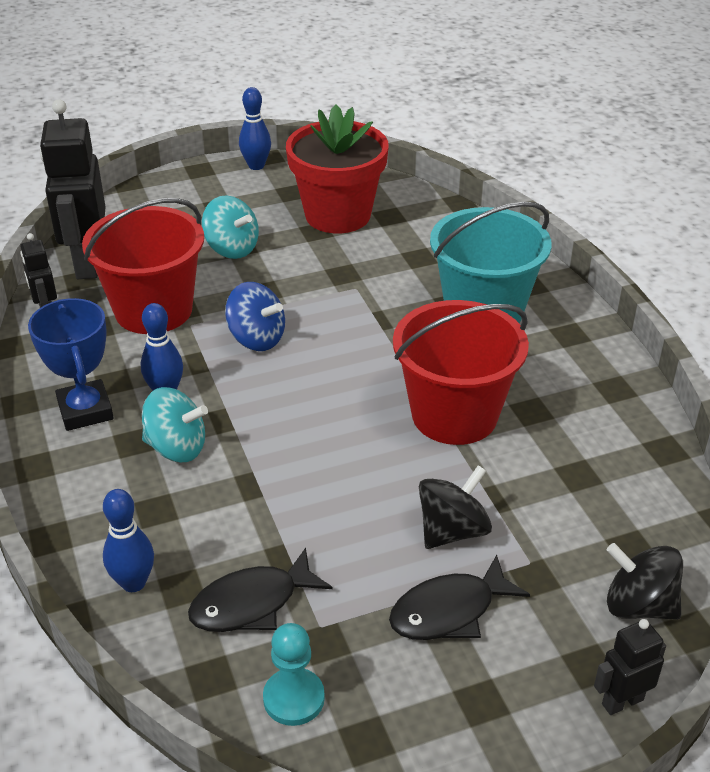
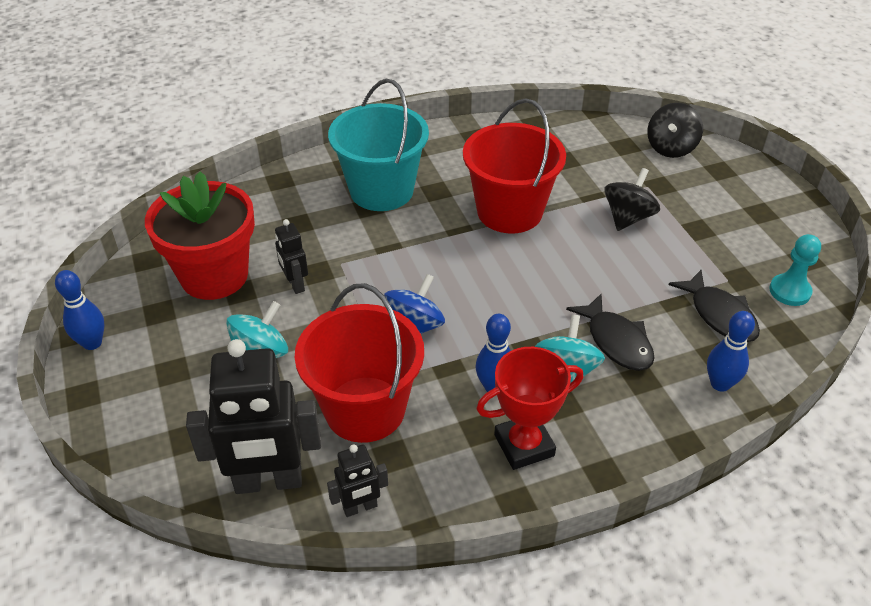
camera: 90 degrees left, 5 degrees up
blue trophy [28,298,114,431] -> red trophy [476,347,583,470]
black fish [389,555,530,640] -> black fish moved to [566,294,655,371]
black spinning top [419,465,492,549] -> black spinning top turned 75 degrees clockwise [604,168,660,231]
black robot [594,619,666,715] -> black robot moved to [275,219,308,294]

